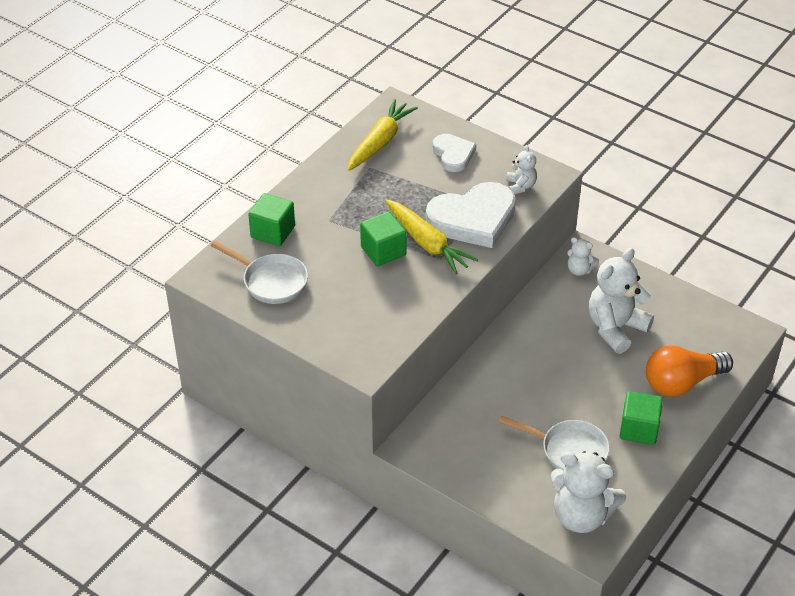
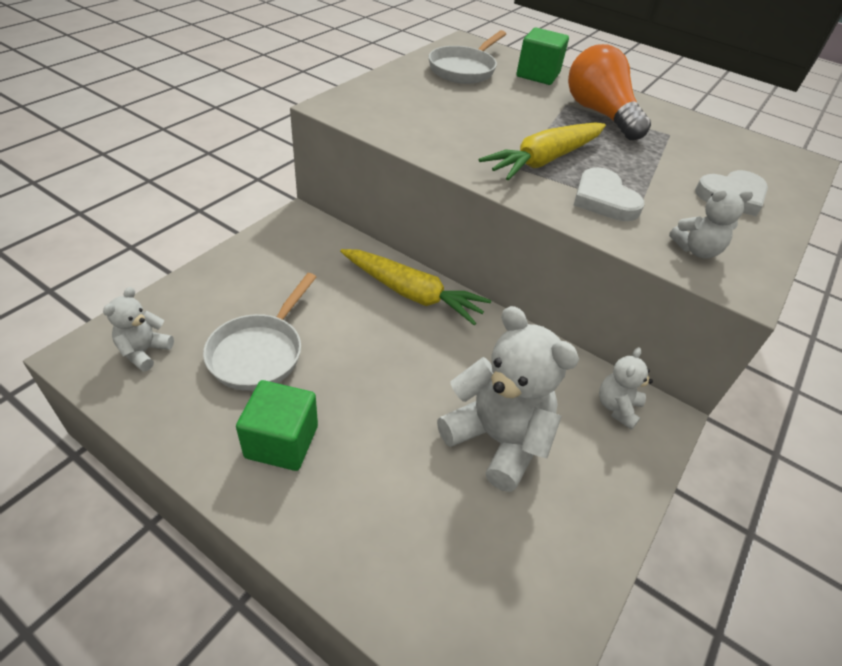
camera: 85 degrees right, 0 degrees up
yellow carrot [347,99,418,171] -> yellow carrot moved to [340,249,491,325]
green cube [360,212,407,266] -> none
white heart [426,182,516,248] -> white heart [574,167,644,221], size x0.57
white teddy bear [550,451,626,533] -> white teddy bear [103,287,174,372], size x0.51
orange light bulb [646,345,733,397] -> orange light bulb moved to [568,44,651,140]

